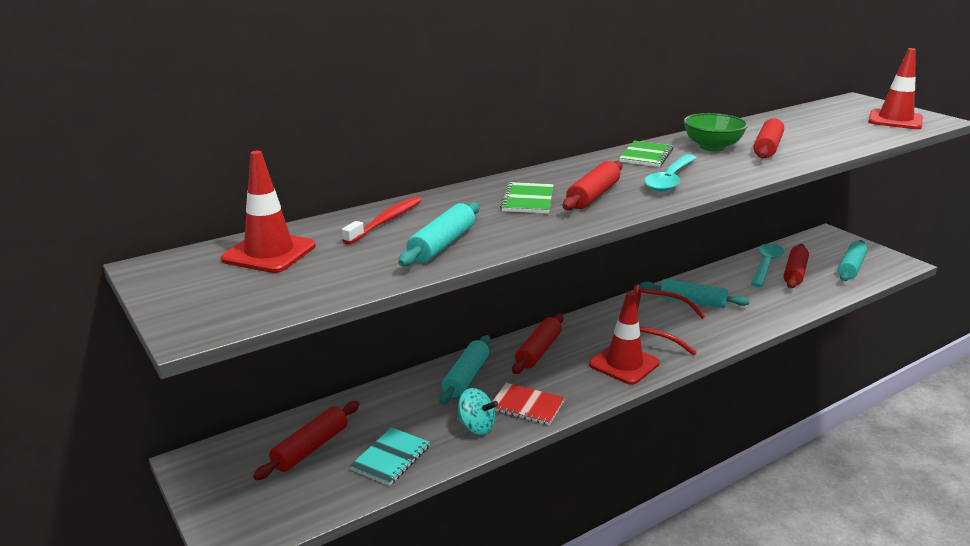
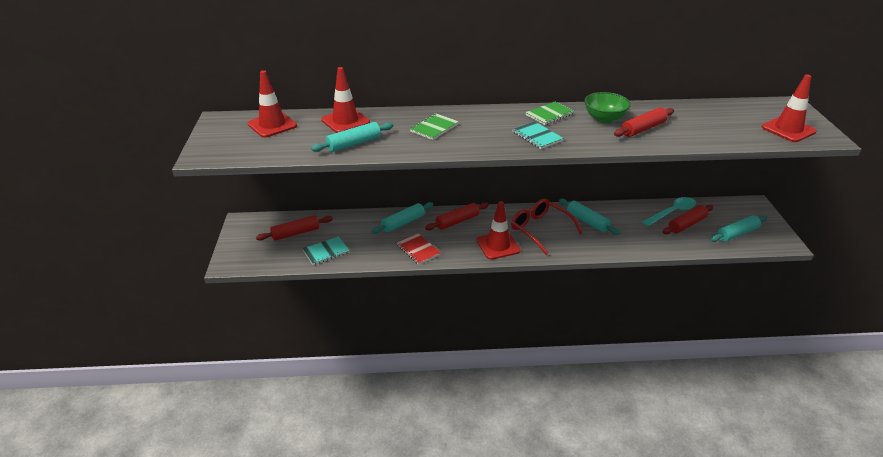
camera: 30 degrees right, 10 degrees up
red toothbrush [342,196,422,245] -> red traffic cone [321,67,370,133]
turquoise spinning top [457,388,498,435] -> none
red rolling pin [563,161,622,210] -> none
turquoise spoon [644,154,697,192] -> turquoise notebook [512,121,564,149]

